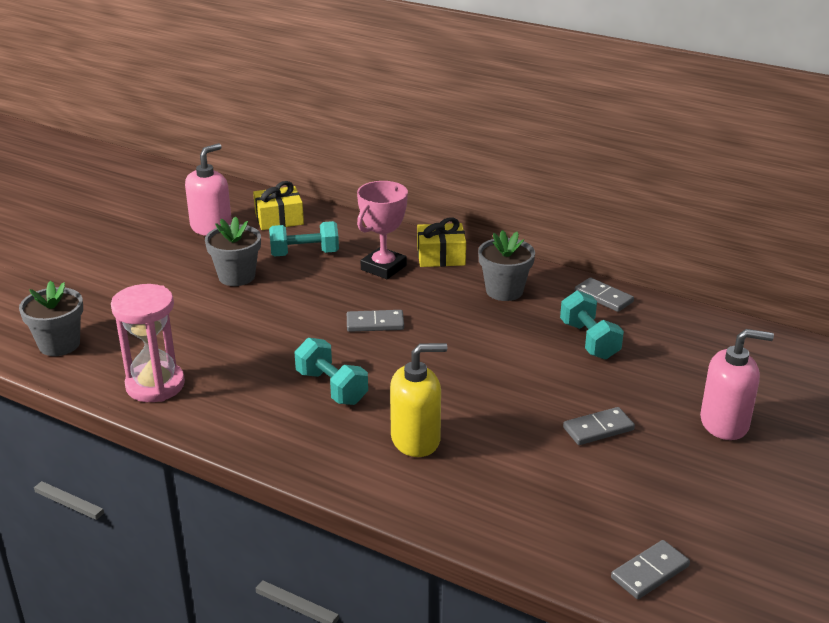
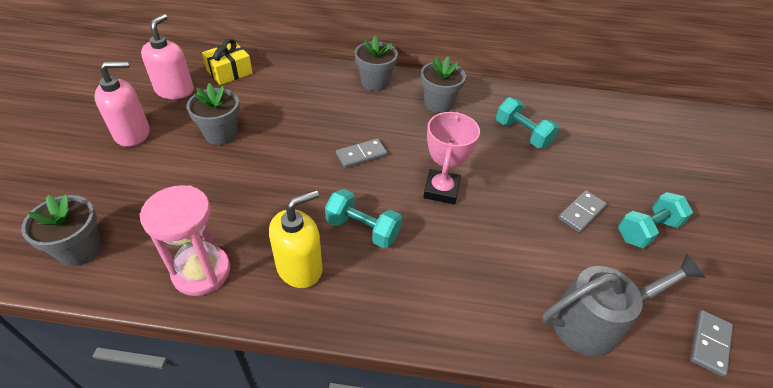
camera: 25 degrees left, 15 degrees up
turquoise dumbbell [269,221,339,256] -> turquoise dumbbell moved to [618,192,693,248]
pink trophy [357,181,408,279] -> pink trophy moved to [423,112,480,204]
yellow soap dispenser [390,343,447,457] -> yellow soap dispenser moved to [269,190,323,288]
yellow gift [417,217,466,267] -> grey flower pot [355,35,398,91]
grey domino [574,277,634,312] -> none
pink soap dispenser [700,329,774,440] -> pink soap dispenser moved to [94,61,150,147]
none -> grey watering can [542,254,705,357]

